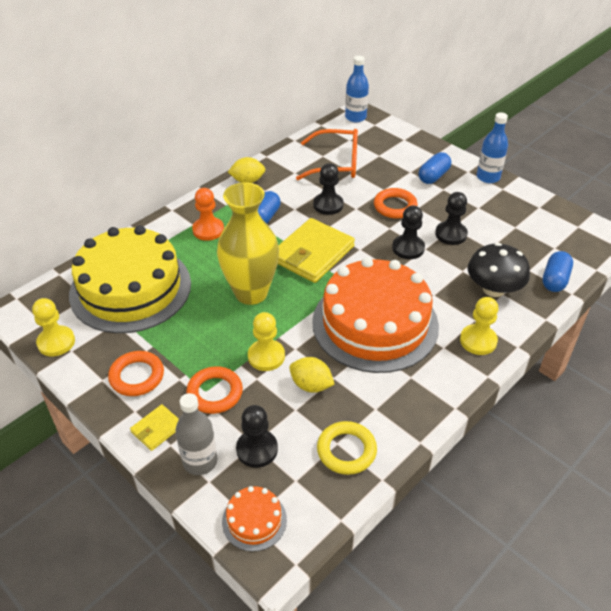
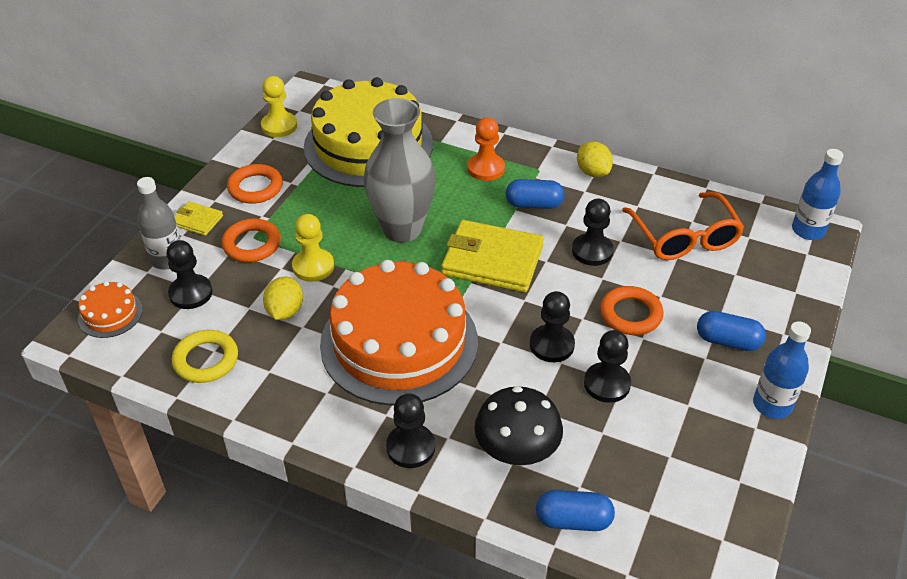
camera: 70 degrees right, 0 degrees up
yellow vase [217,182,279,305] -> grey vase [364,98,436,243]
yellow pawn [460,297,498,355] -> black pawn [386,393,435,468]

